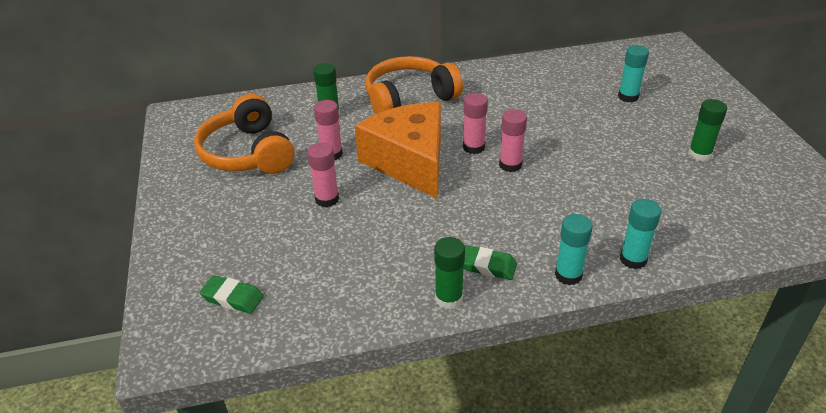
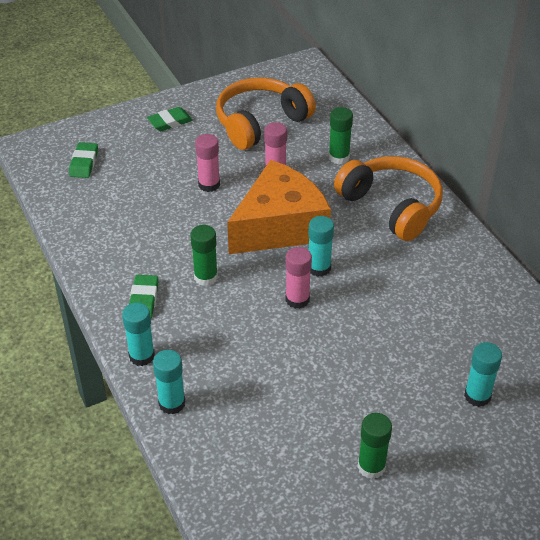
camera: 75 degrees right, 5 degrees up
green glue stick [434,237,465,310] -> green glue stick moved to [190,225,218,286]
pink glue stick [463,93,488,154] -> turquoise glue stick [308,216,334,277]
none -> green eraser [147,107,193,131]

